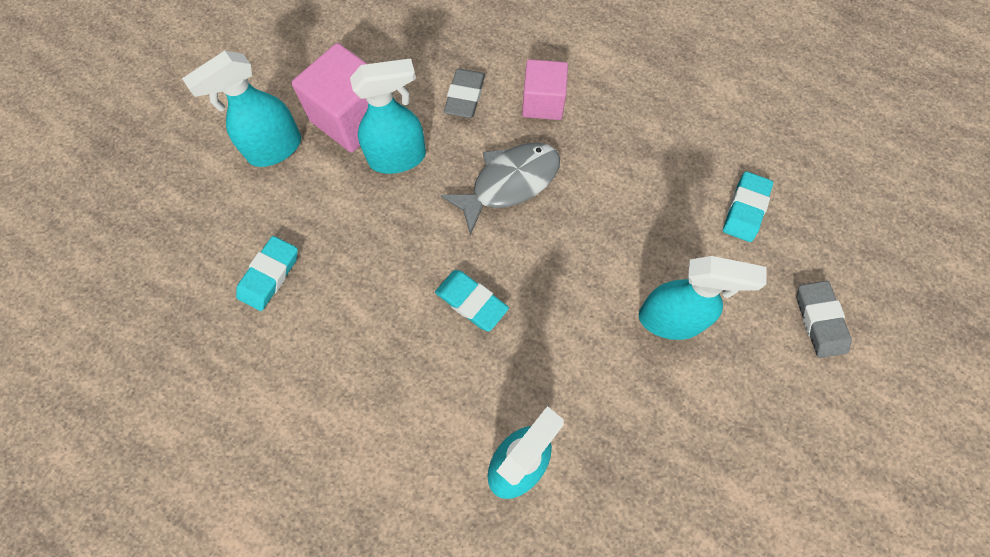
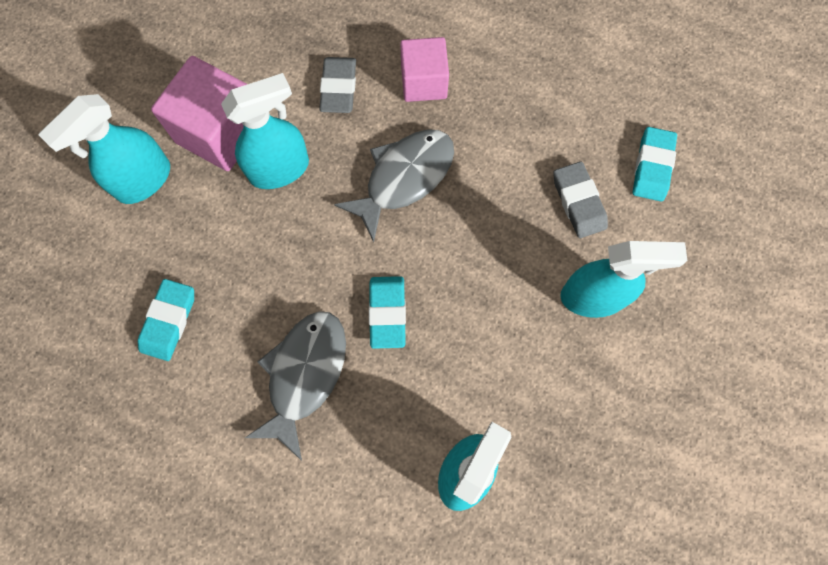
camera: 10 degrees left, 5 degrees up
turquoise eraser [435,270,509,331] -> turquoise eraser turned 60 degrees clockwise [369,276,406,349]
grey eraser [797,281,852,358] -> grey eraser moved to [553,161,608,238]
none -> grey fish [245,311,346,461]

